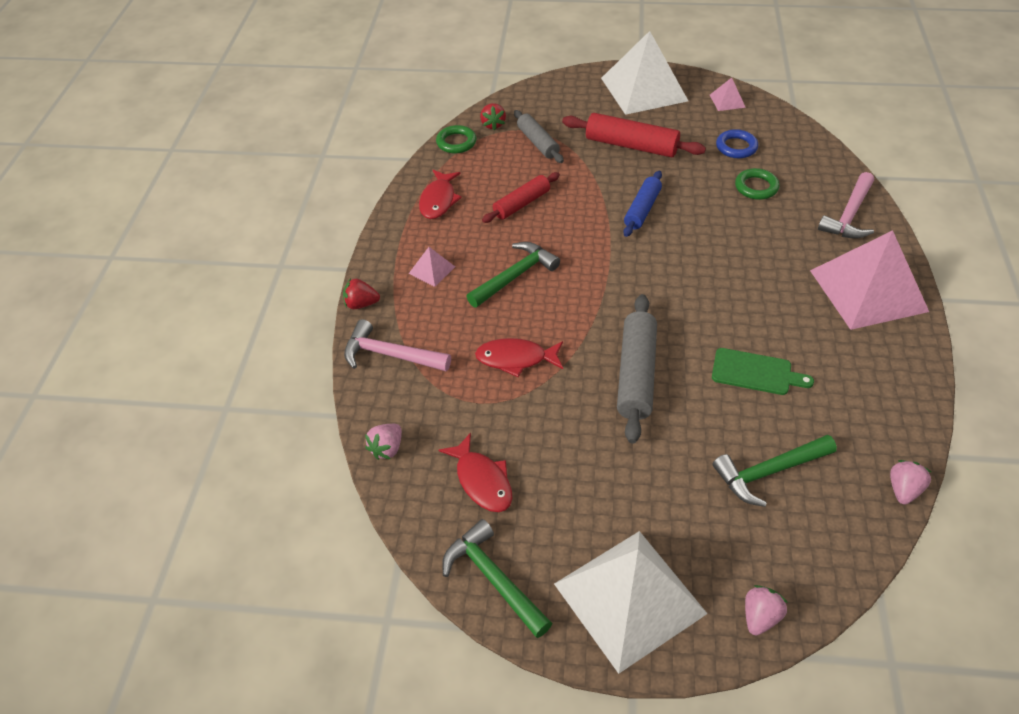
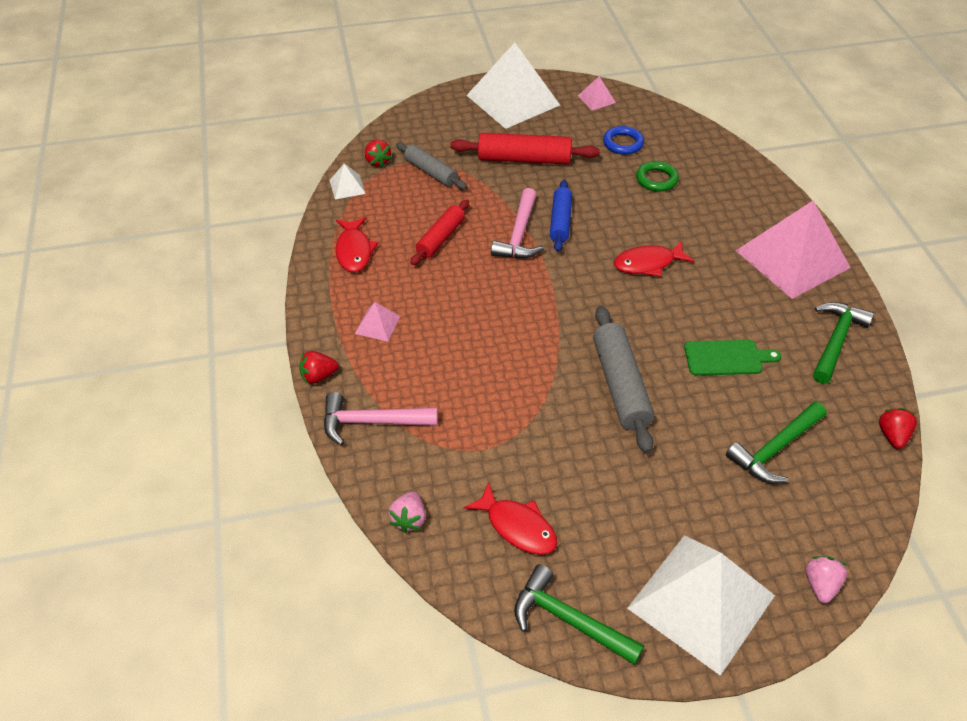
camera: 20 degrees left, 0 degrees up
green ring [436,125,477,154] -> white pyramid [330,164,366,199]
green hammer [466,242,560,308] -> green hammer moved to [813,302,874,384]
red fish [475,338,563,377] -> red fish moved to [614,241,694,277]
pink hammer [818,172,874,239] -> pink hammer moved to [491,188,544,259]
pink strawberry [890,460,931,505] -> red strawberry [879,408,917,449]

